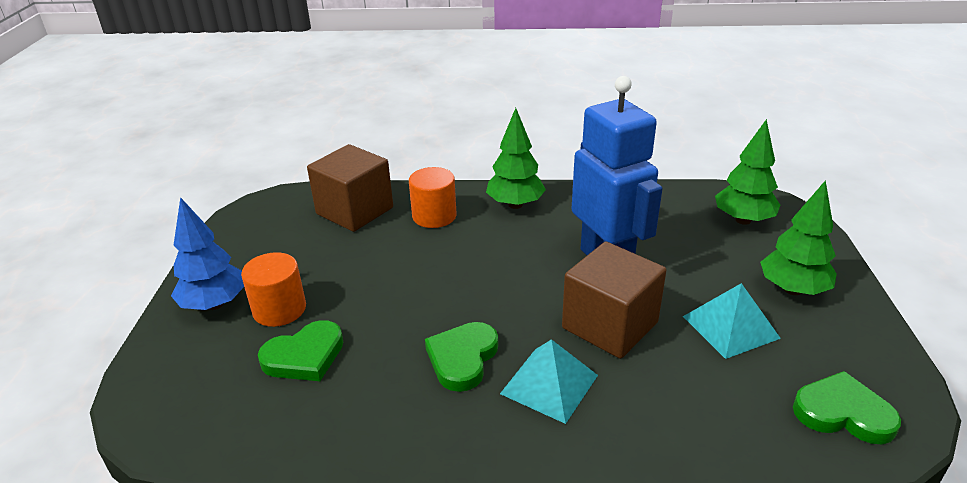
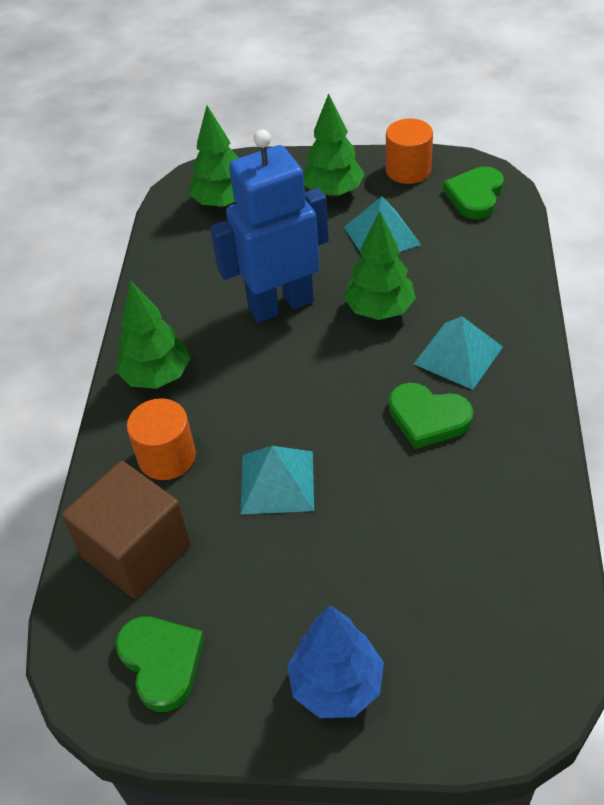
camera: 85 degrees left, 15 degrees up
orange cylinder [241,252,306,327] -> orange cylinder moved to [386,119,433,184]
green heart [258,320,343,381] -> green heart moved to [115,616,205,712]
brown cube [562,242,667,359] -> green tree [343,211,416,320]
none -> turquoise pyramid [241,446,314,514]

